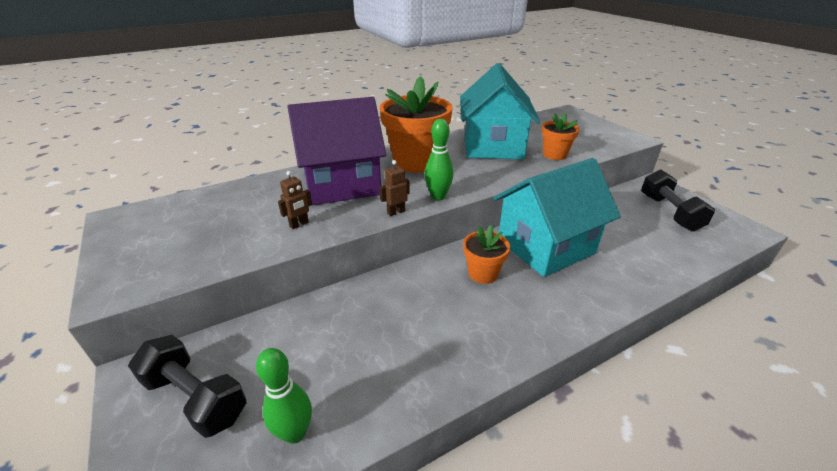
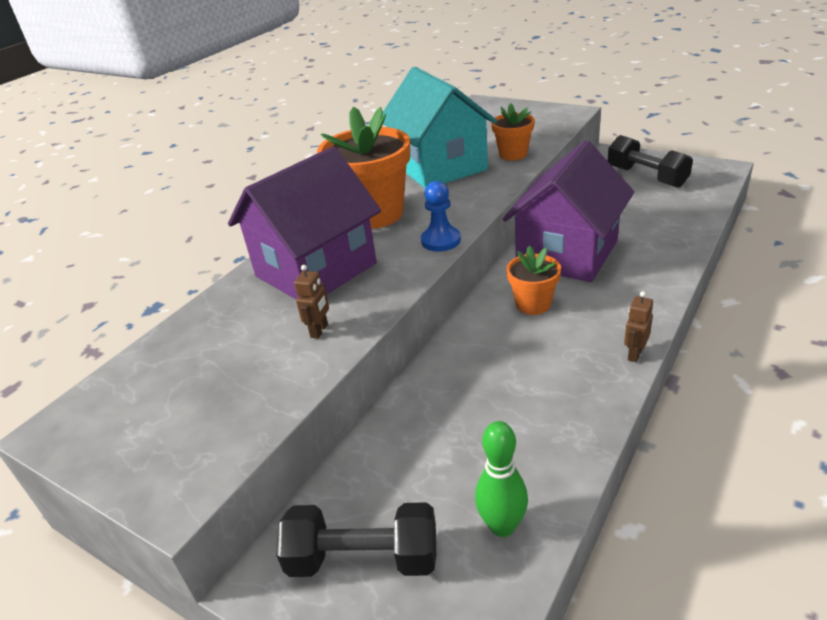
camera: 25 degrees left, 0 degrees up
brown robot [379,160,410,216] -> brown robot moved to [624,291,653,362]
green bowling pin [425,119,453,200] -> blue pawn [421,181,461,251]
turquoise house [493,158,621,277] -> purple house [503,141,634,282]

